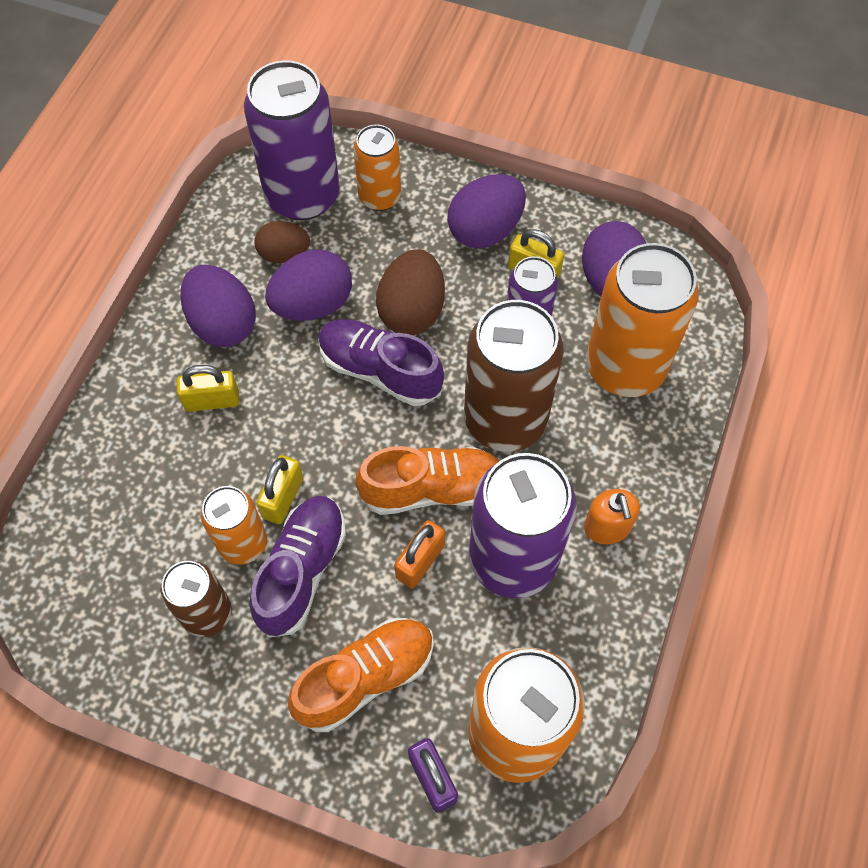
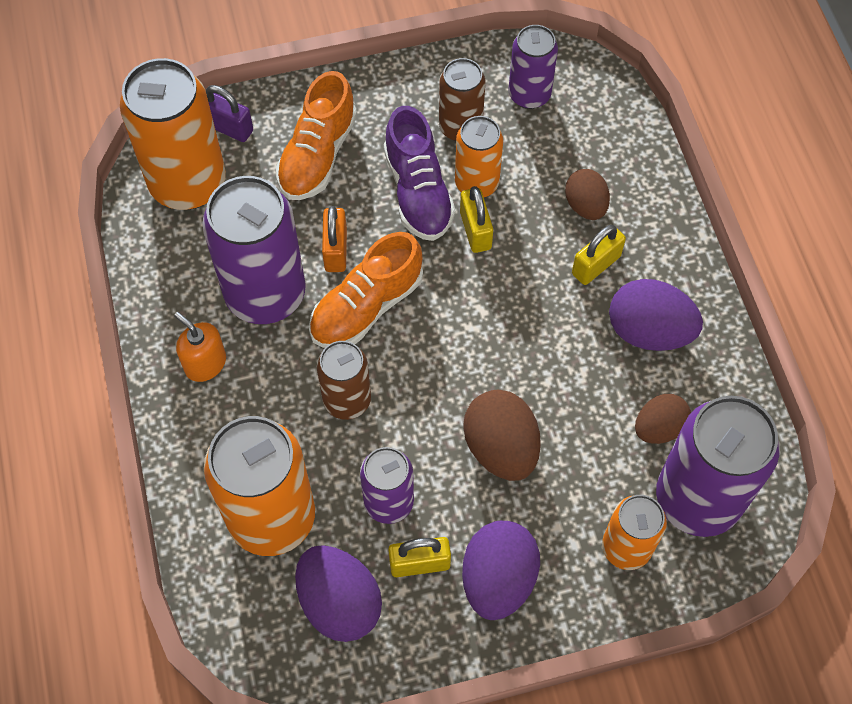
camera: 145 degrees right, 0 degrees up
purple egg [265,249,352,321] -> none
purple shoe [318,319,444,406] -> none
brown can [464,300,564,452] -> brown can [317,341,371,420], size x0.57
none -> purple can [509,25,558,109]
none -> brown egg [565,169,610,220]

